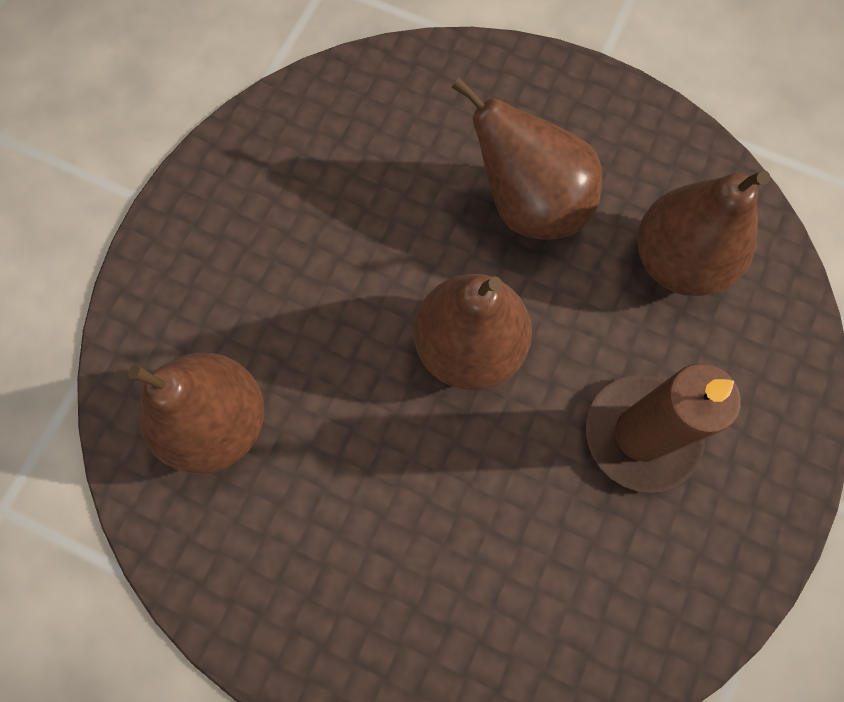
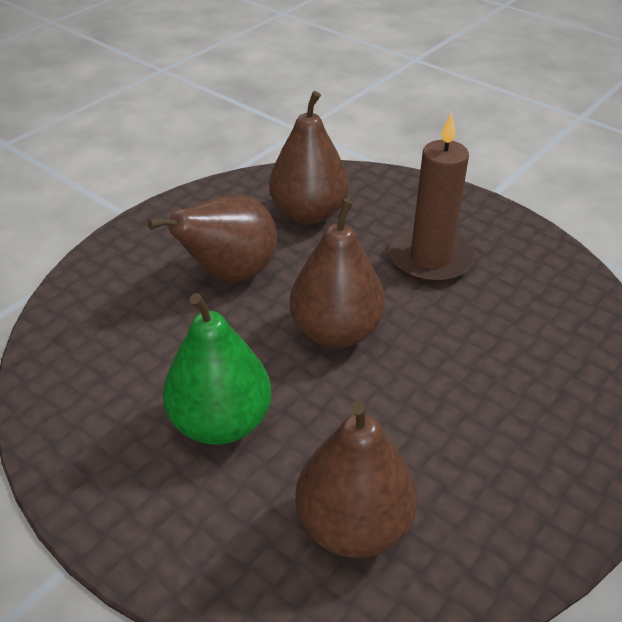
camera: 75 degrees left, 30 degrees down
none -> green pear [163,293,272,445]

